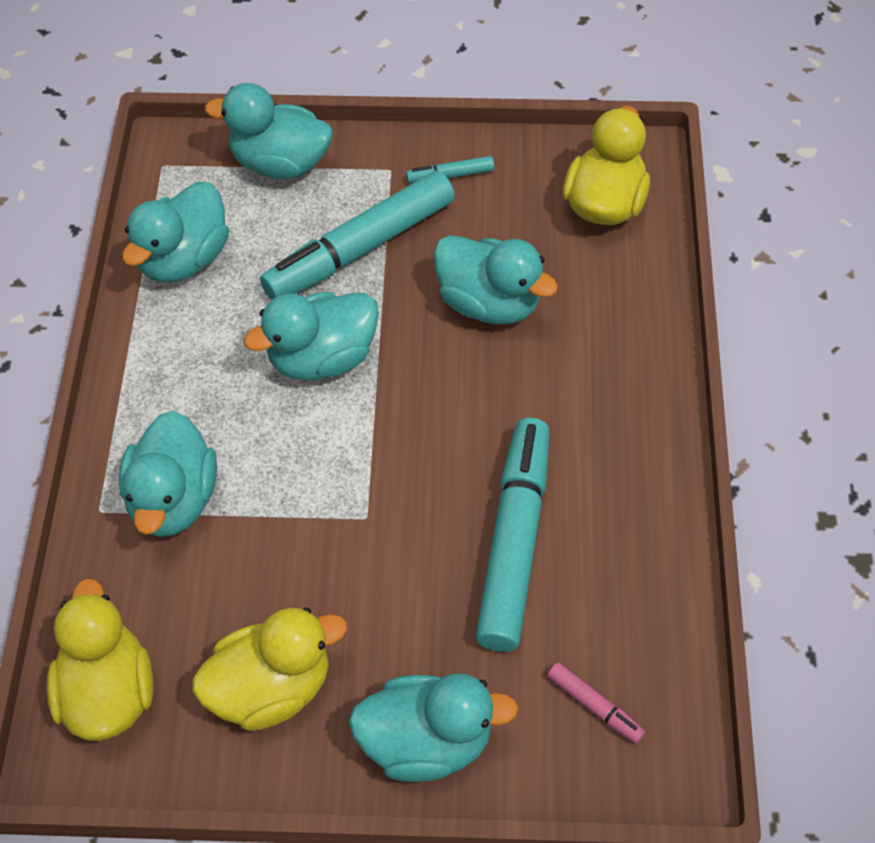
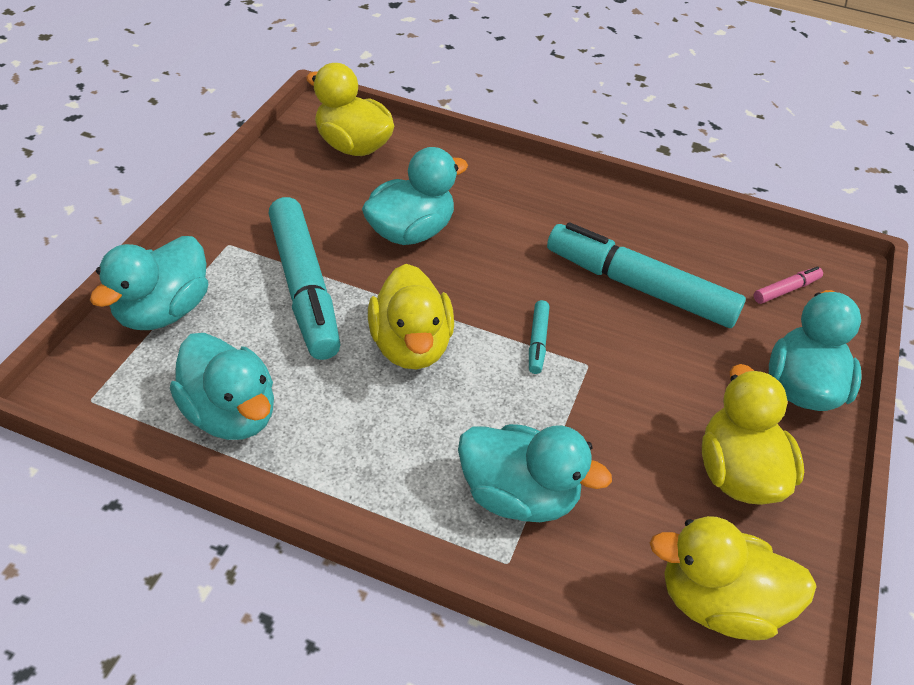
camera: 75 degrees left, 10 degrees down
turquoise duck [244,292,379,381] -> yellow duck [368,264,454,369]
turquoise marker [406,156,494,184] -> turquoise marker moved to [529,300,549,374]

